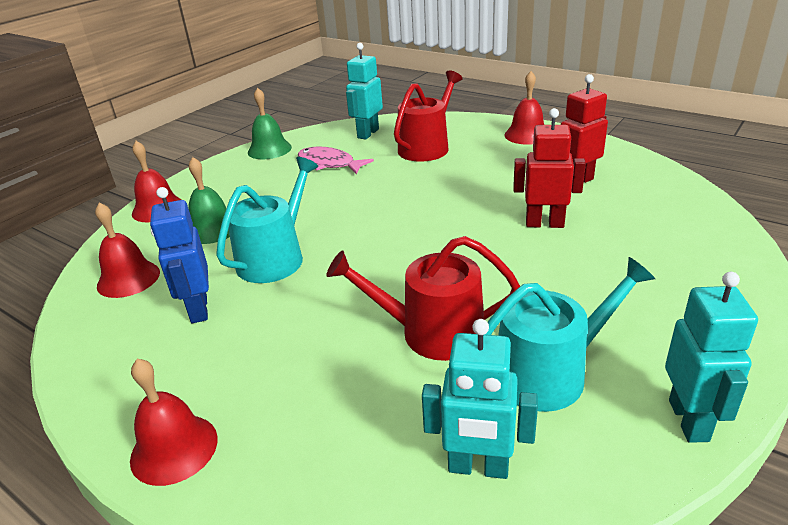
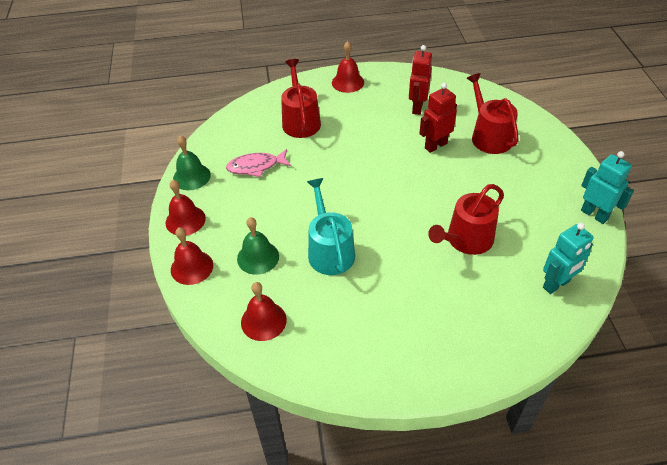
camera: 45 degrees left, 15 degrees up
red bell [130,359,218,486] -> red bell moved to [165,180,206,236]
blue robot [150,187,209,323] -> none
turquoise robot [346,43,383,139] -> none
turquoise watering can [485,257,655,412] -> none
none -> red watering can [467,73,519,154]

